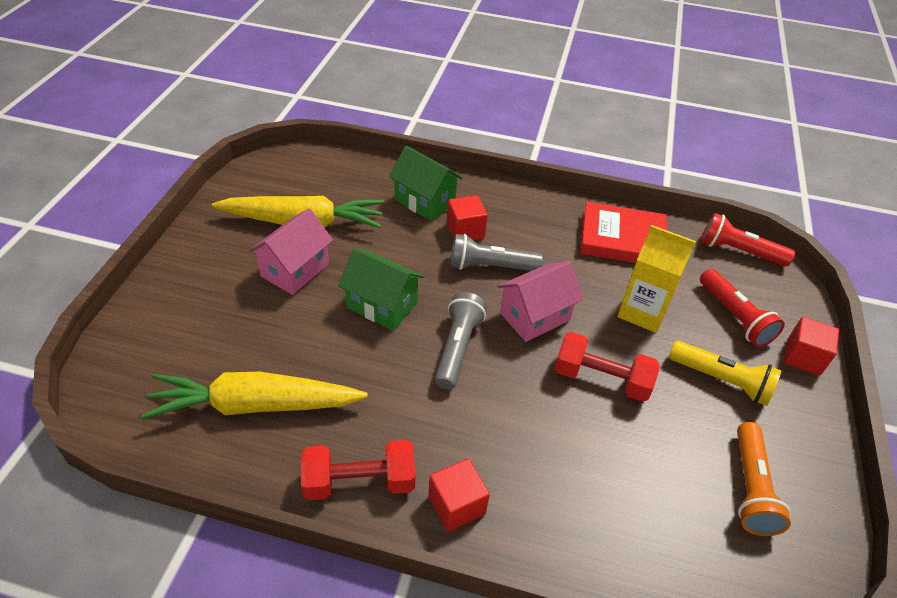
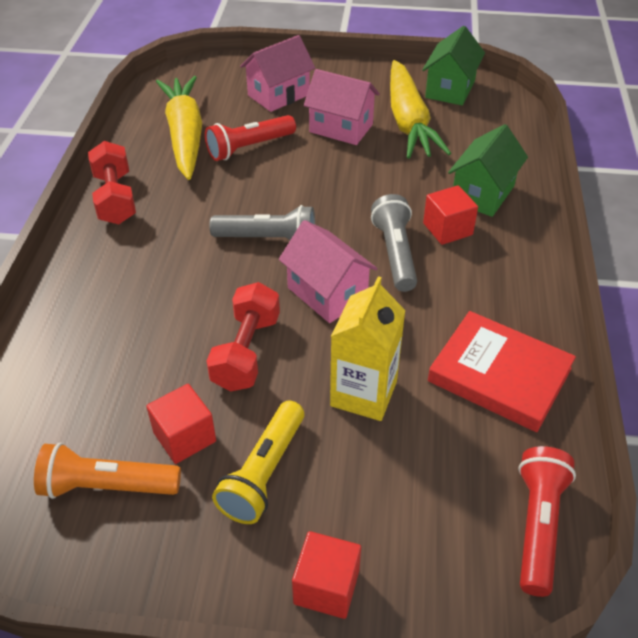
camera: 85 degrees right, 0 degrees up
green house [338,248,424,331] -> green house moved to [422,26,485,105]
red cube [428,458,490,532] -> red cube moved to [146,384,216,464]
red book [580,202,667,263] -> red book turned 60 degrees counterclockwise [428,311,576,432]
red flashlight [700,269,785,347] -> red flashlight moved to [205,115,296,161]
none -> pink house [240,35,315,112]

